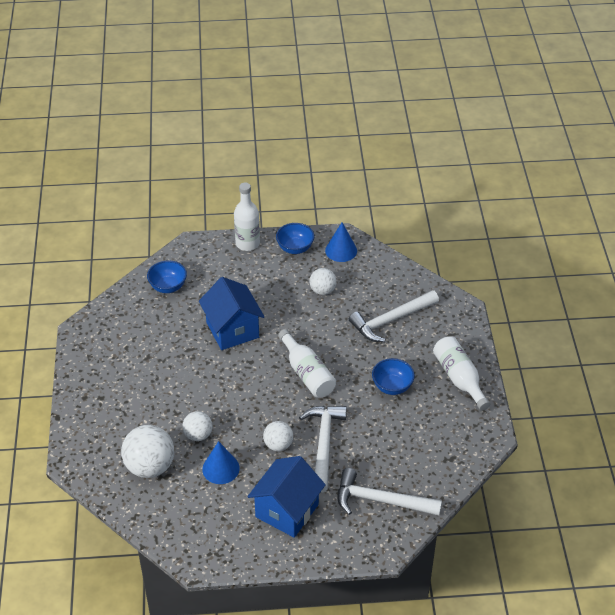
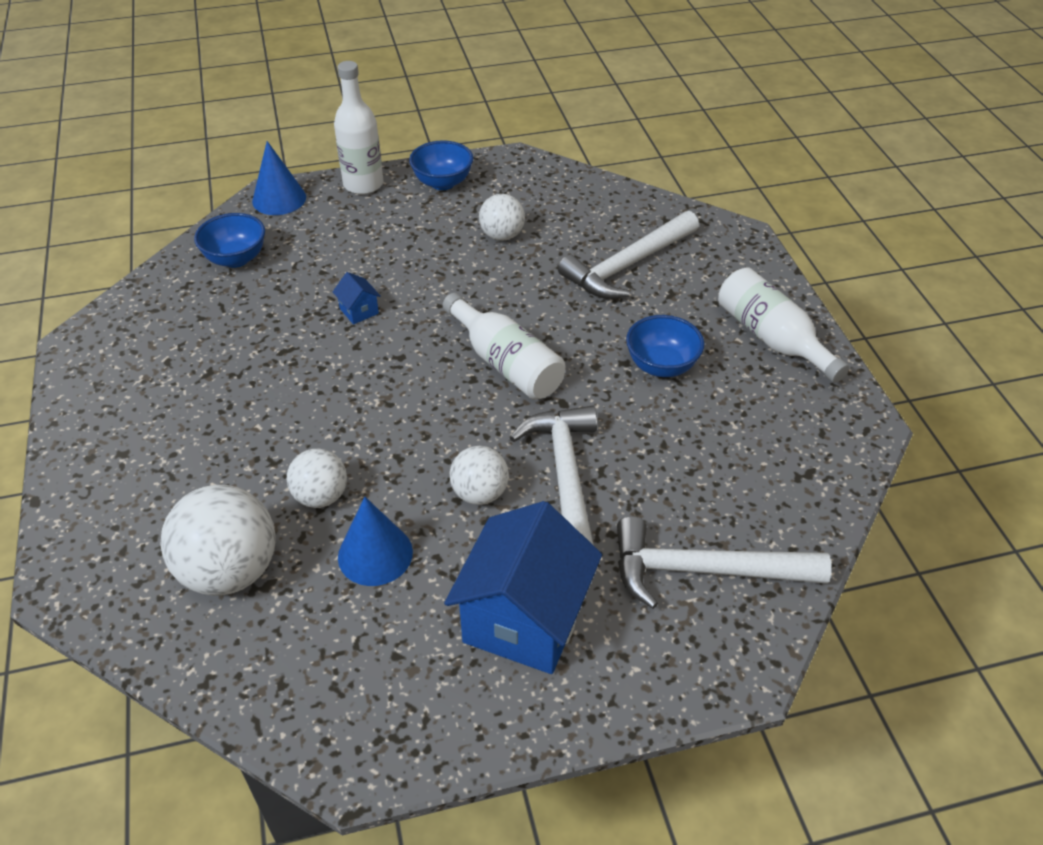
camera: 10 degrees left, 0 degrees up
blue house [199,277,264,350] -> blue house [333,272,381,324], size x0.40
blue cone [325,222,357,262] -> blue cone moved to [252,141,306,215]

